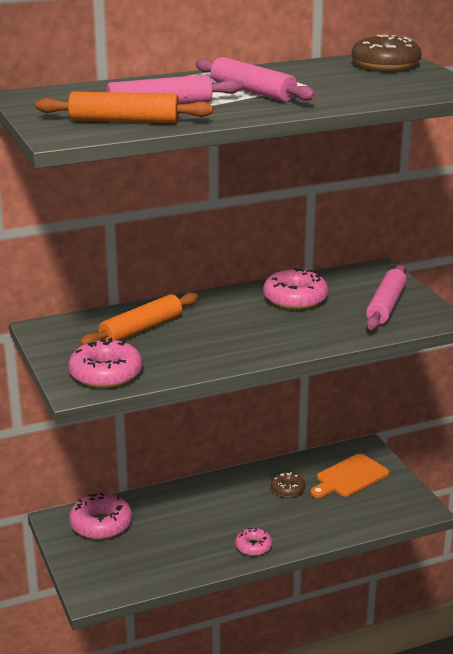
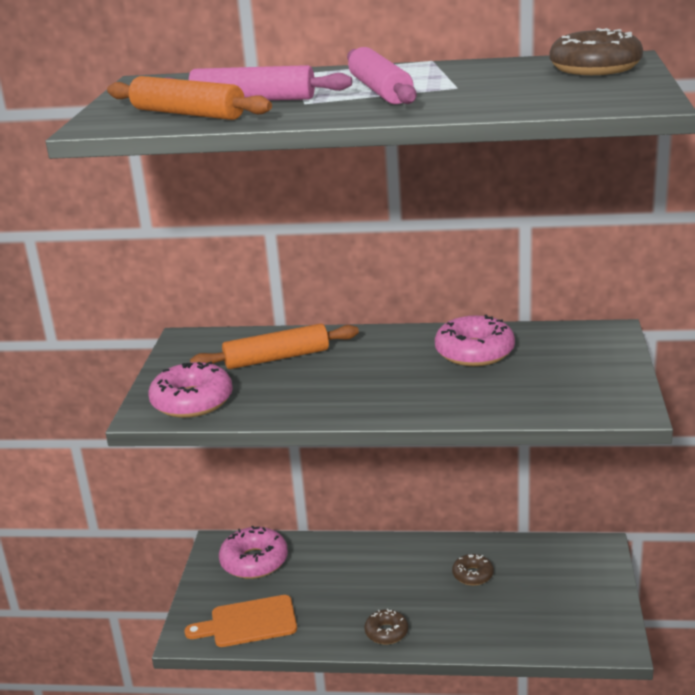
camera: 30 degrees right, 0 degrees up
pink donut [235,528,272,556] -> brown donut [364,609,408,644]
orange cutting board [310,454,389,498] -> orange cutting board moved to [184,595,297,647]
pink rolling pin [366,265,407,330] -> none

